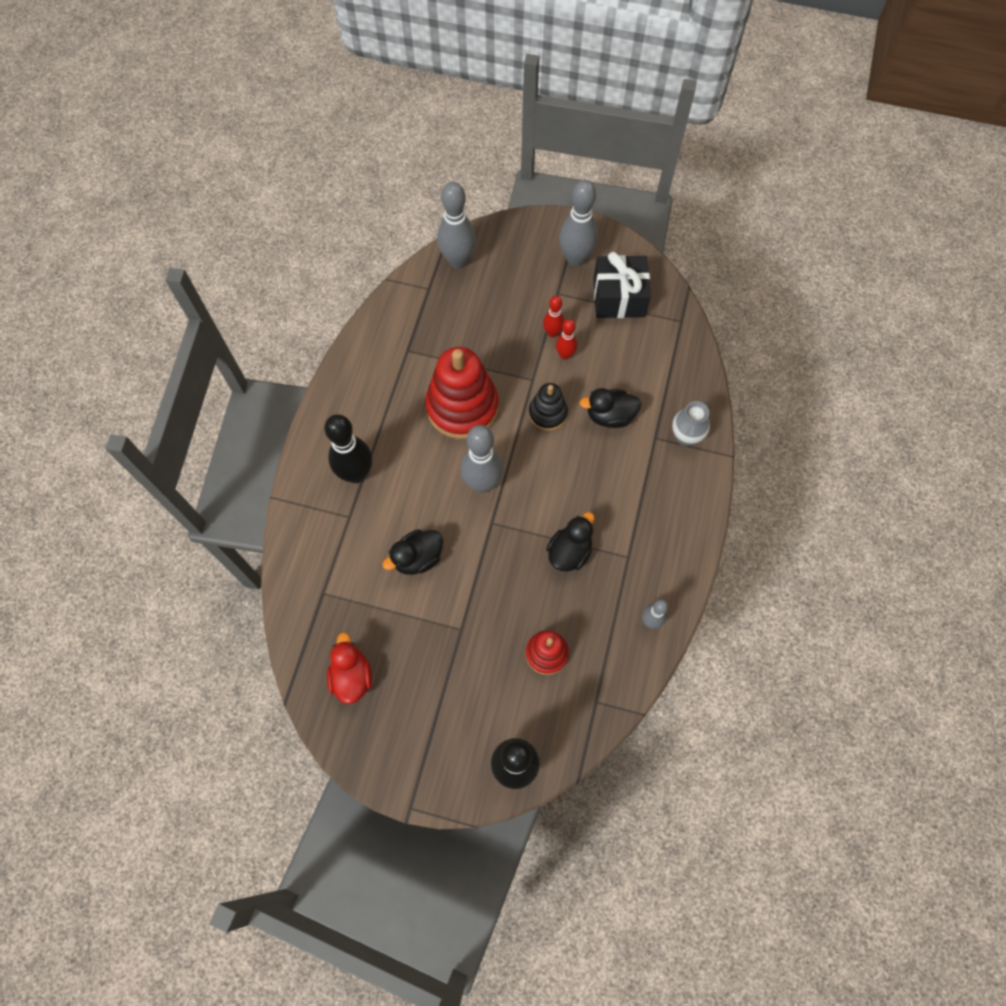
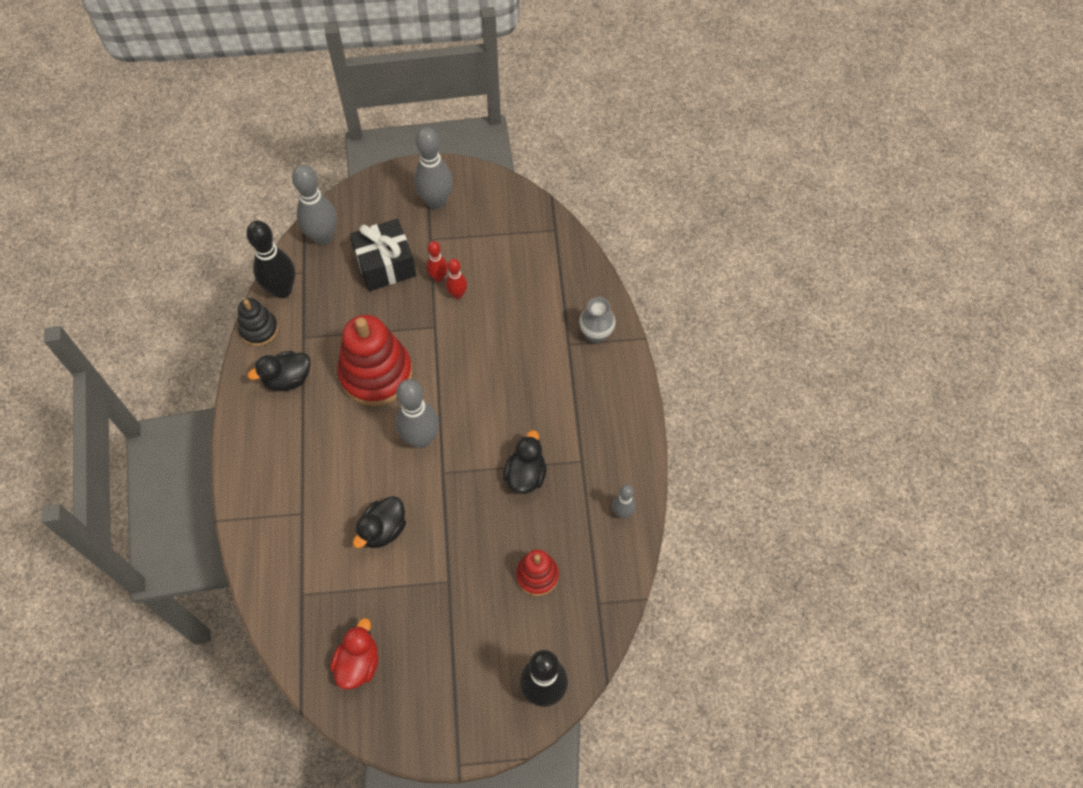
camera: 20 degrees left, 5 degrees down
black bowling pin [324,414,372,483] -> black bowling pin moved to [246,221,295,298]
red duck [327,632,372,704] -> red duck turned 45 degrees clockwise [330,618,378,689]
black stacking toy [529,383,568,431] -> black stacking toy moved to [238,298,278,346]
black duck [580,388,642,428] -> black duck moved to [248,351,311,391]
black gift [593,252,651,318] -> black gift moved to [350,219,416,291]

